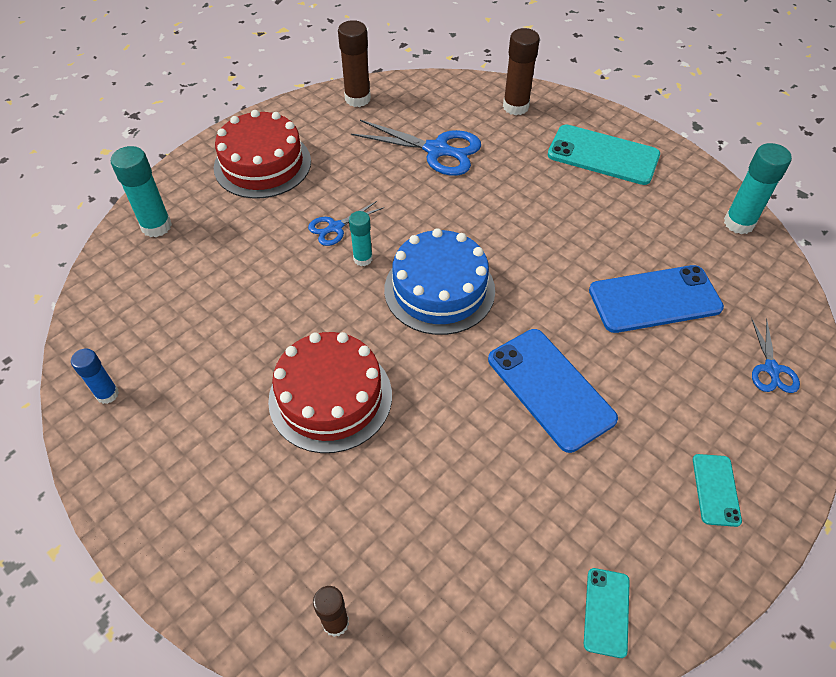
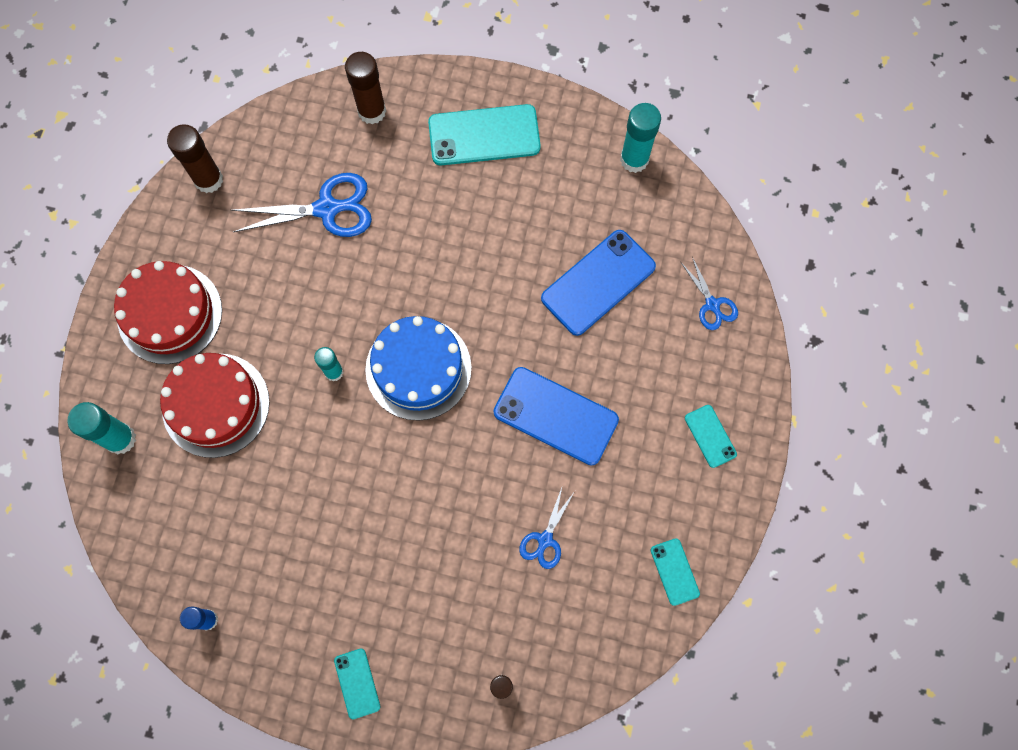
camera: 30 degrees left, 20 degrees up
red cake [268,332,392,453] -> red cake moved to [160,353,270,458]
blue scissors [308,201,384,246] -> blue scissors moved to [519,488,575,569]
none -> turquoise phone [334,648,380,719]

